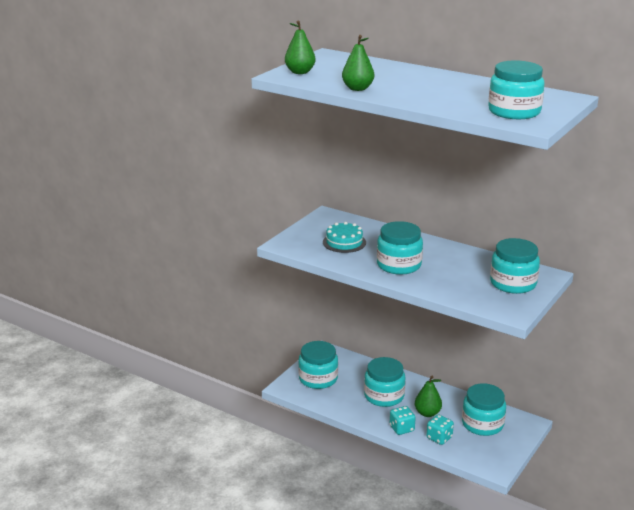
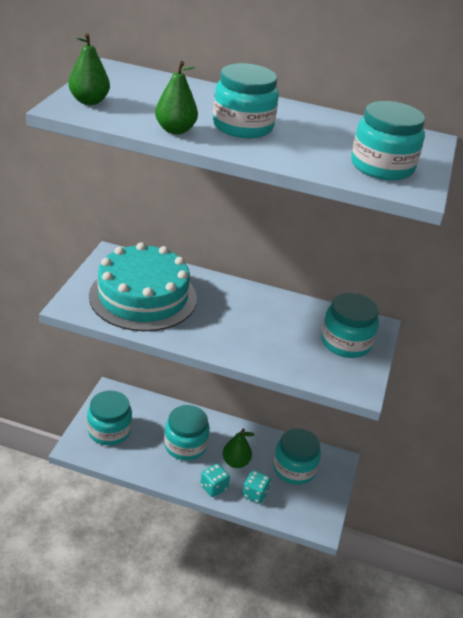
camera: 20 degrees left, 10 degrees up
turquoise cake [323,222,366,253] -> turquoise cake [89,242,197,331], size x2.09
turquoise jar [377,221,423,275] -> turquoise jar moved to [213,63,279,138]

